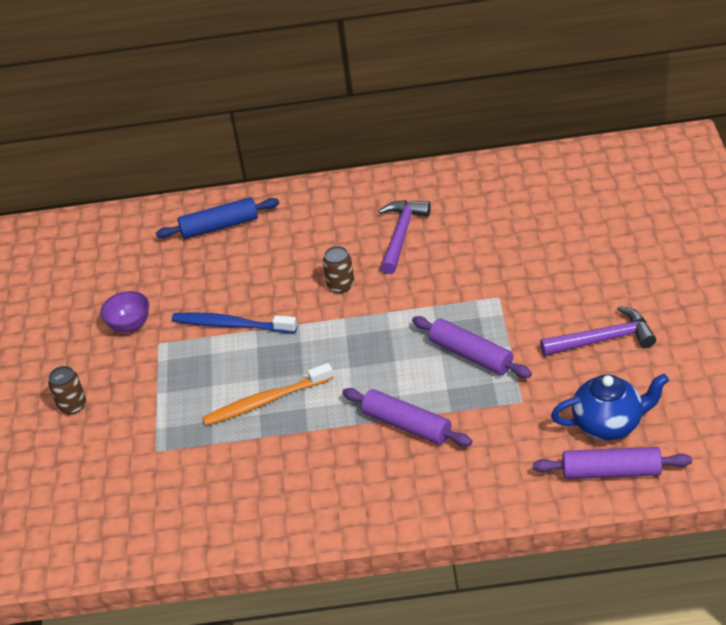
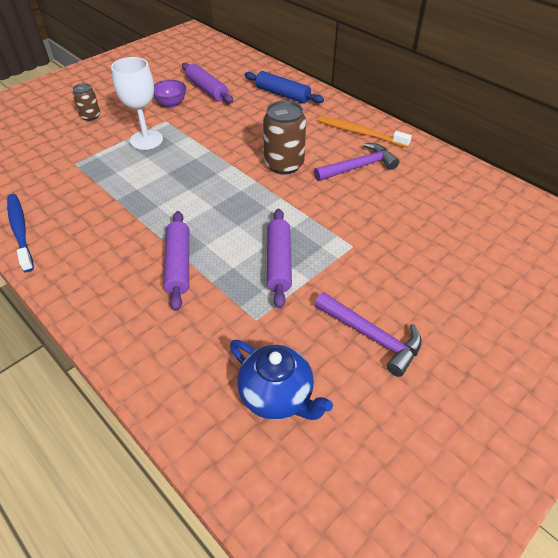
camera: 45 degrees right, 5 degrees up
blue toothbrush [172,312,297,333] -> blue toothbrush moved to [7,194,34,272]
orange toothbrush [202,363,333,426] -> orange toothbrush moved to [318,116,412,148]
brown can [323,246,354,293] -> brown can [263,101,306,174], size x1.76
purple rolling pin [533,447,692,479] -> purple rolling pin moved to [182,63,234,103]
none -> white goblet [111,57,163,150]

